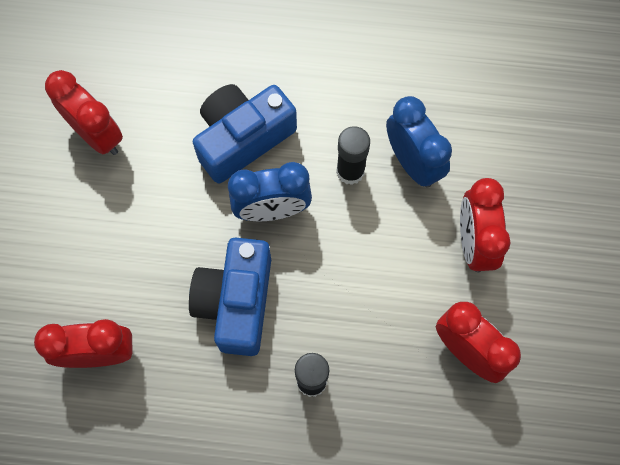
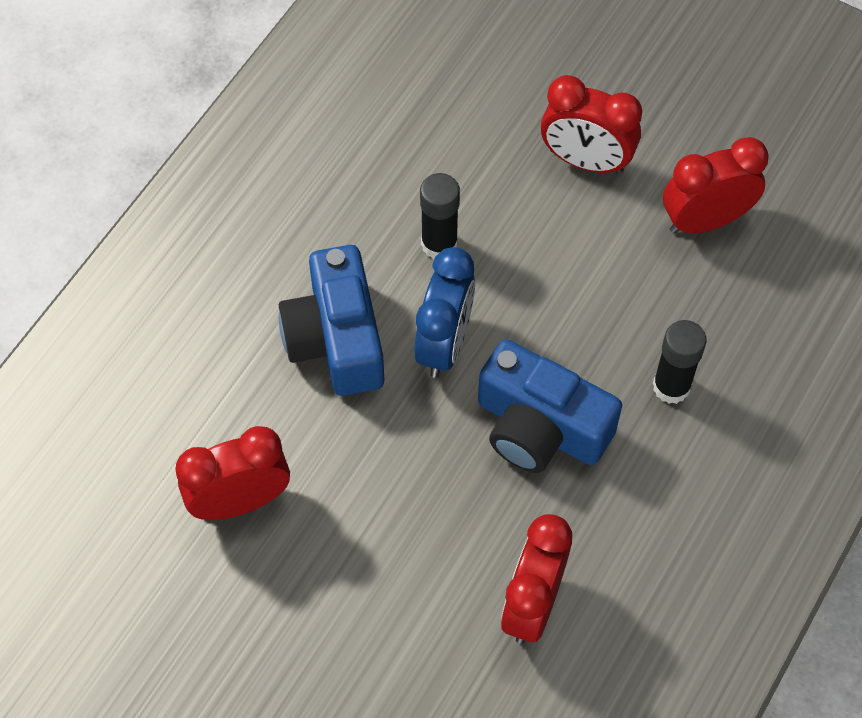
camera: 65 degrees left, 10 degrees down
blue clock [386,96,452,187] -> none

